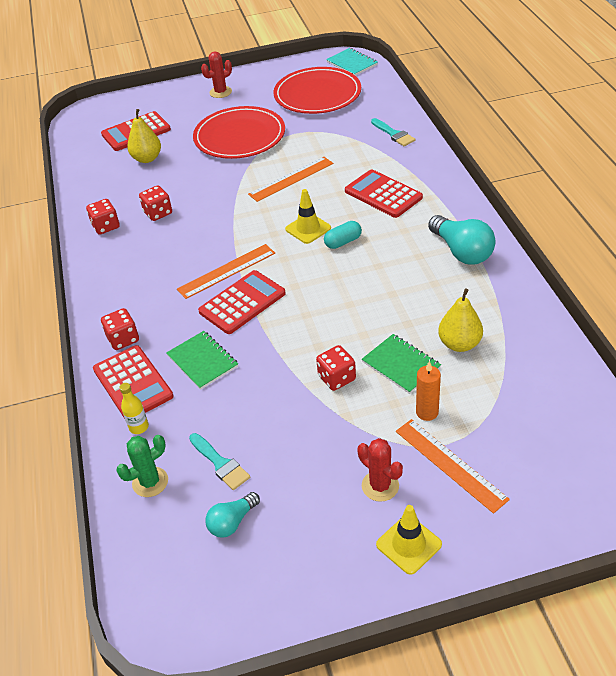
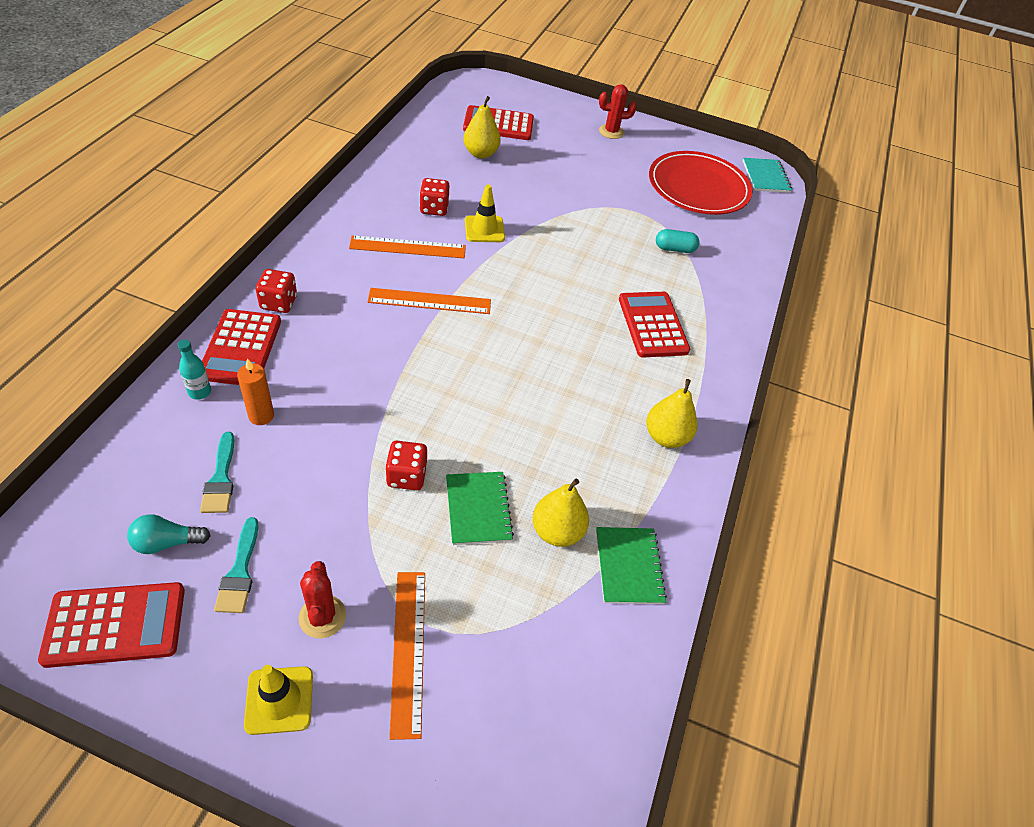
camera: 25 degrees right, 5 degrees up
red dice [86,199,120,235] -> none
green cactus [116,435,168,497] -> none
yellow bottle [120,383,149,434] -> turquoise bottle [178,339,211,400]
green notebook [166,331,238,390] -> green notebook moved to [596,527,667,604]
red plate [193,106,285,159] -> none
red calculator [198,270,286,334] -> red calculator moved to [38,582,185,668]
orange ruler [248,157,333,202] -> orange ruler moved to [349,235,466,258]
yellow traffic cone [285,189,331,244] -> yellow traffic cone moved to [465,184,505,242]
turquoise capsule [324,221,362,249] -> turquoise capsule moved to [656,229,699,253]
turquoise brush [371,118,416,146] -> turquoise brush moved to [214,517,258,613]
orange candle [416,361,441,421] -> orange candle moved to [237,358,274,425]
turquoise light bulb [428,215,495,265] -> yellow pear [646,379,697,448]

